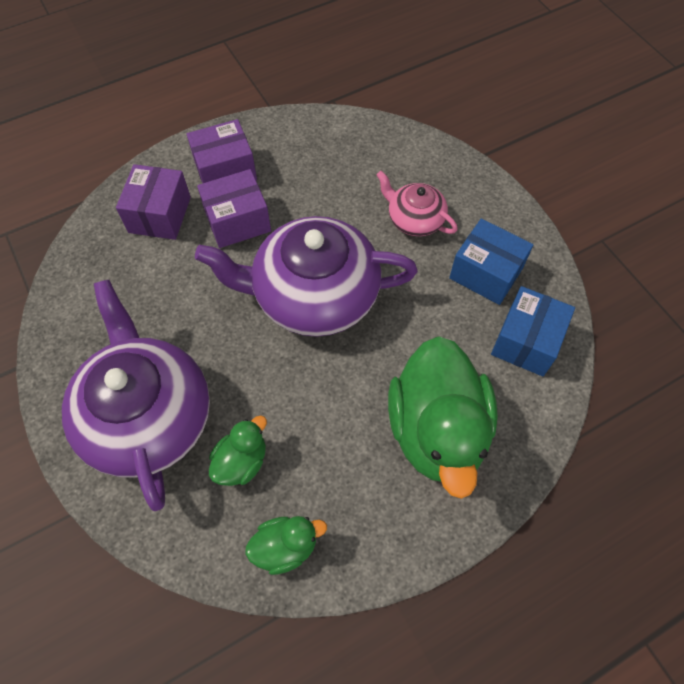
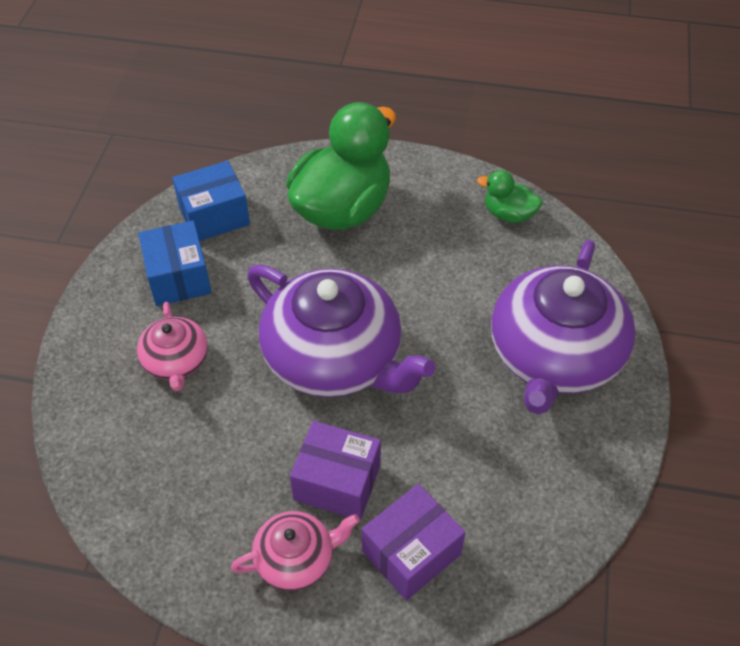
camera: 140 degrees left, 10 degrees down
purple box [187,119,257,183] -> pink teapot [231,511,360,591]
green duck [209,415,267,486] -> none

